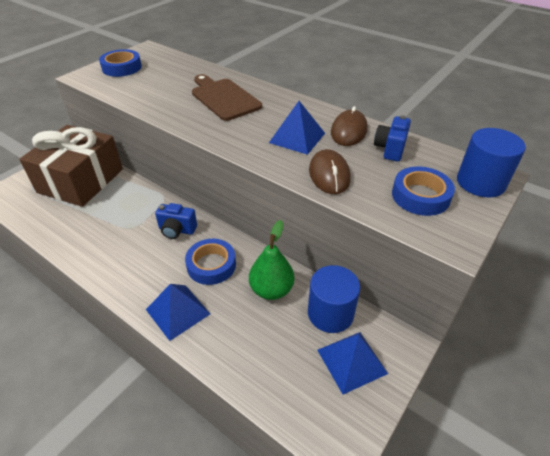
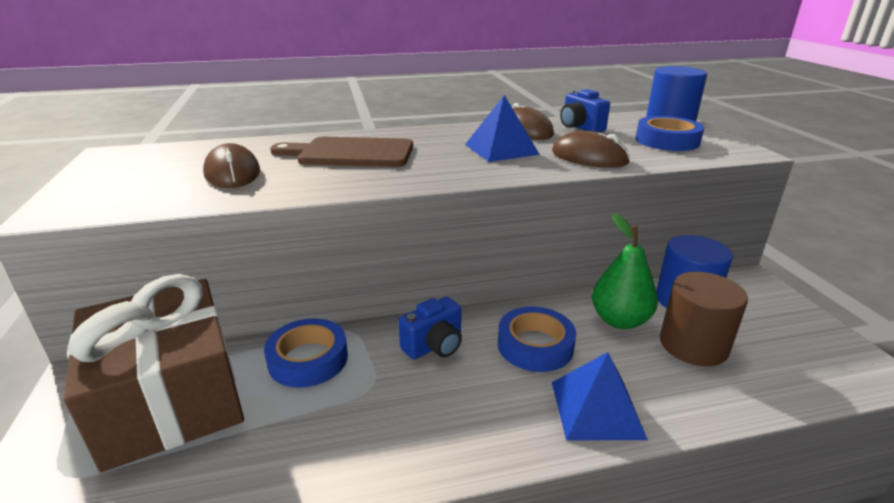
camera: 50 degrees left, 15 degrees down
blue tape [99,49,142,77] -> blue tape moved to [264,318,348,388]
blue pyramid [317,332,388,395] -> none
none -> brown mouse [203,143,260,188]
none -> brown cylinder [660,272,748,366]

